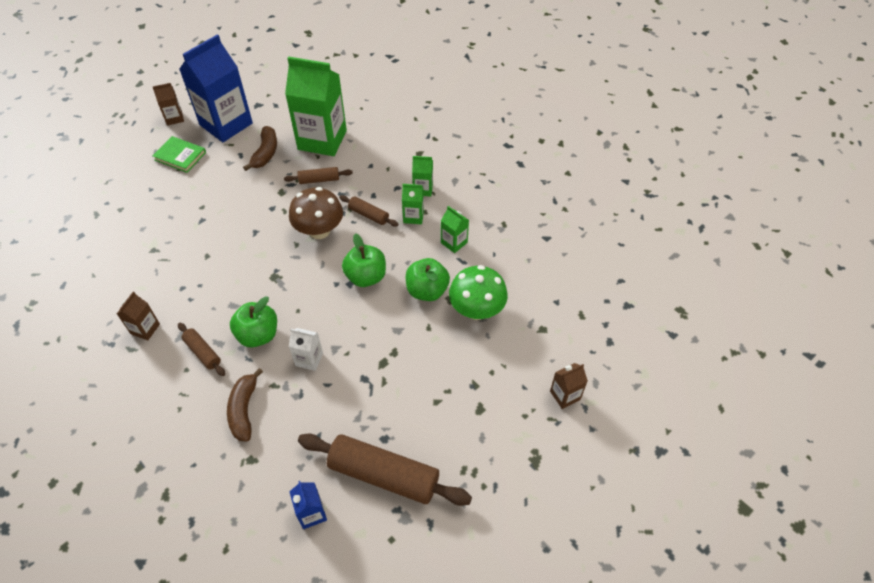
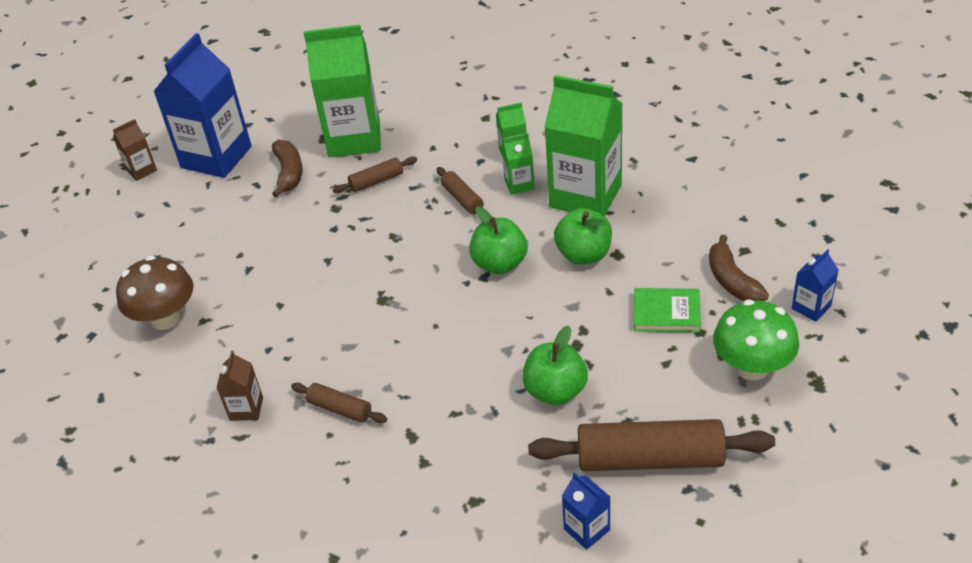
camera: 15 degrees left, 10 degrees down
green book [153,136,206,173] -> green book moved to [634,288,701,333]
brown banana [227,368,263,442] -> brown banana moved to [709,235,769,301]
green apple [230,296,277,347] -> green apple moved to [522,326,588,405]
brown mushroom [289,187,343,239] -> brown mushroom moved to [116,256,194,330]
white carton [289,328,323,371] -> none
brown rolling pin [339,195,399,227] -> brown rolling pin turned 45 degrees clockwise [437,167,484,214]
green carton [441,206,469,253] -> green carton [544,75,623,216], size x2.24
green mushroom [449,265,508,320] -> green mushroom moved to [713,299,799,380]
brown carton [550,363,588,409] -> blue carton [791,249,839,322]

